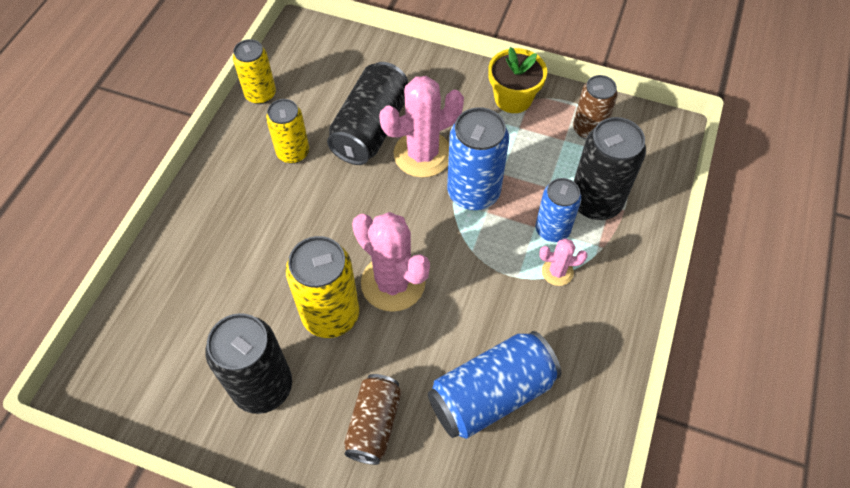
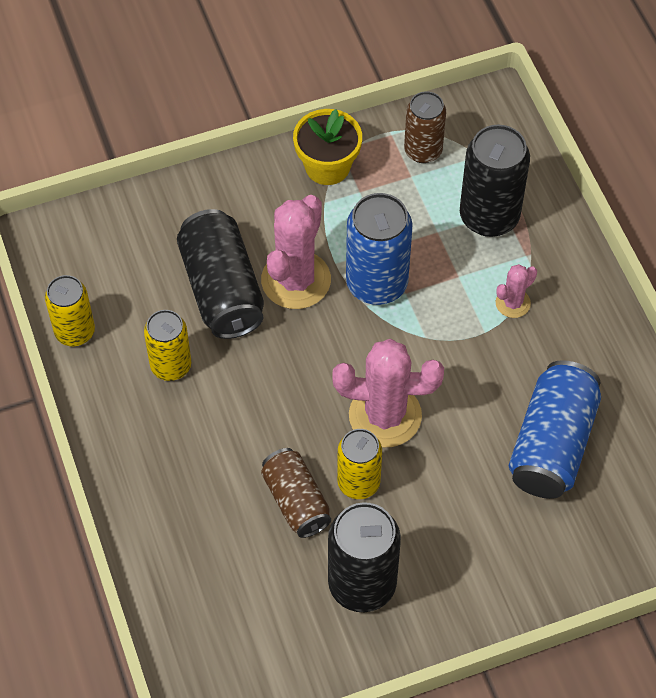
camera: 40 degrees left, 0 degrees up
yellow can [285,236,360,338] -> yellow can [337,429,382,499], size x0.65
brown can [344,374,402,465] -> brown can moved to [261,448,331,538]
blue can [536,178,581,242] -> none

